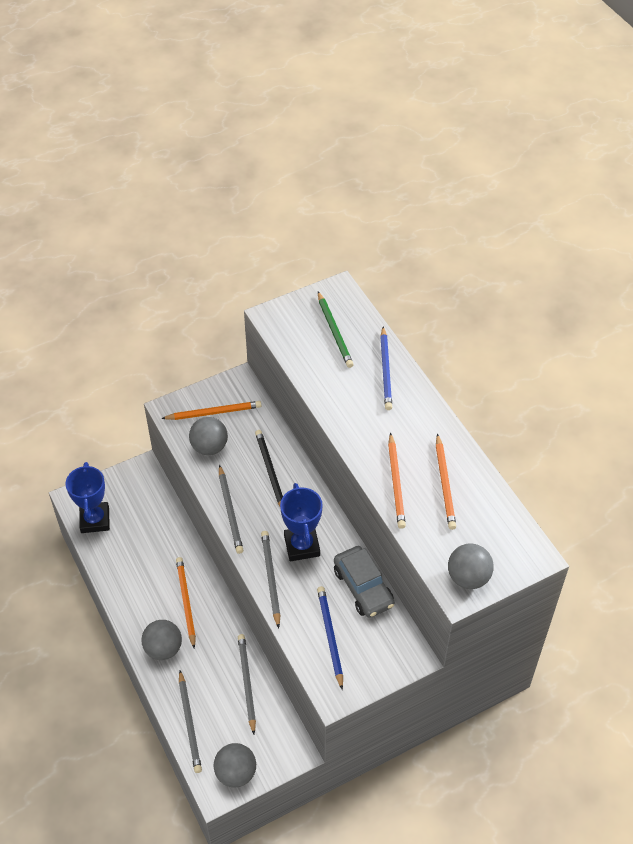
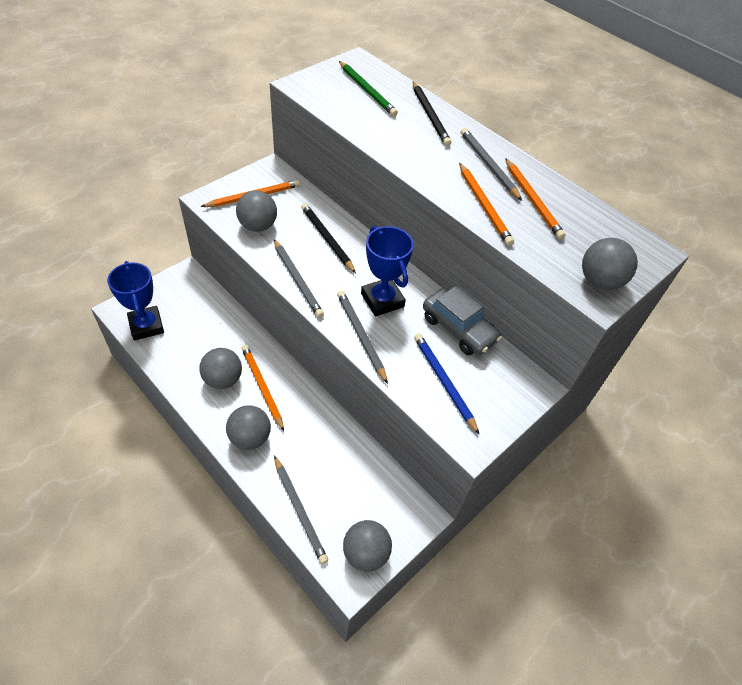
camera: 20 degrees left, 0 degrees up
grey pencil [238,634,256,734] -> grey pencil moved to [461,128,522,201]
blue pencil [380,327,392,410] -> black pencil [413,81,451,146]
none -> grey ball [199,348,242,389]

